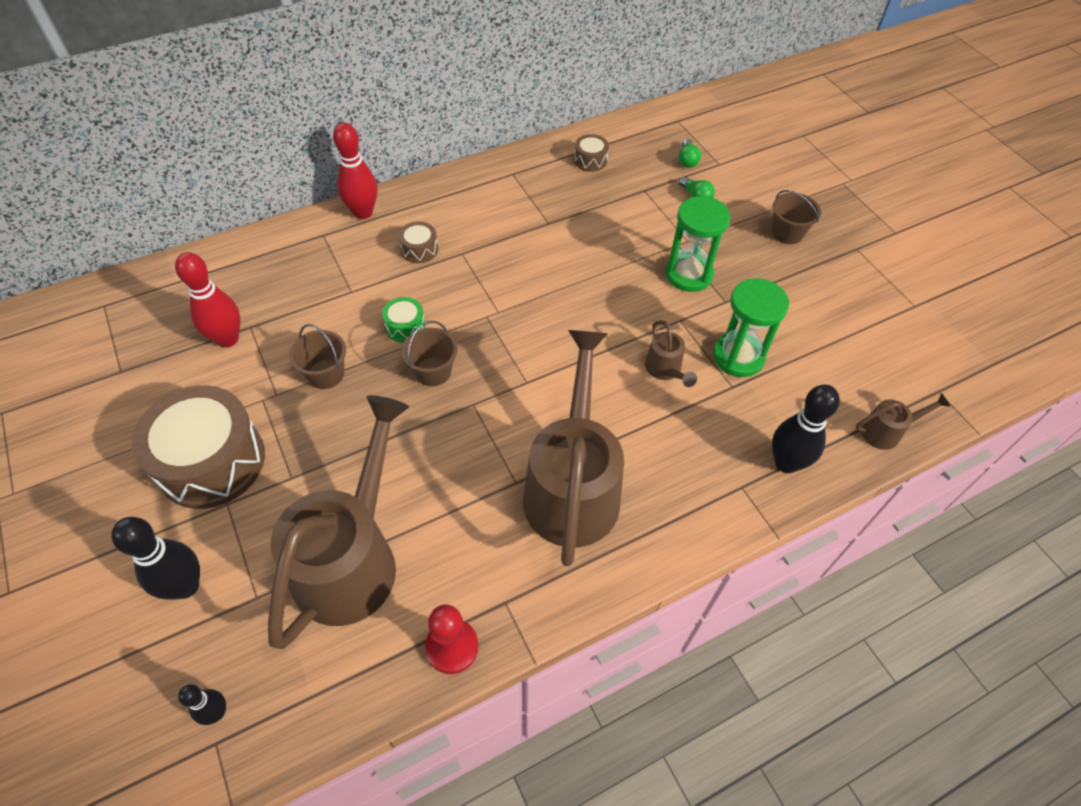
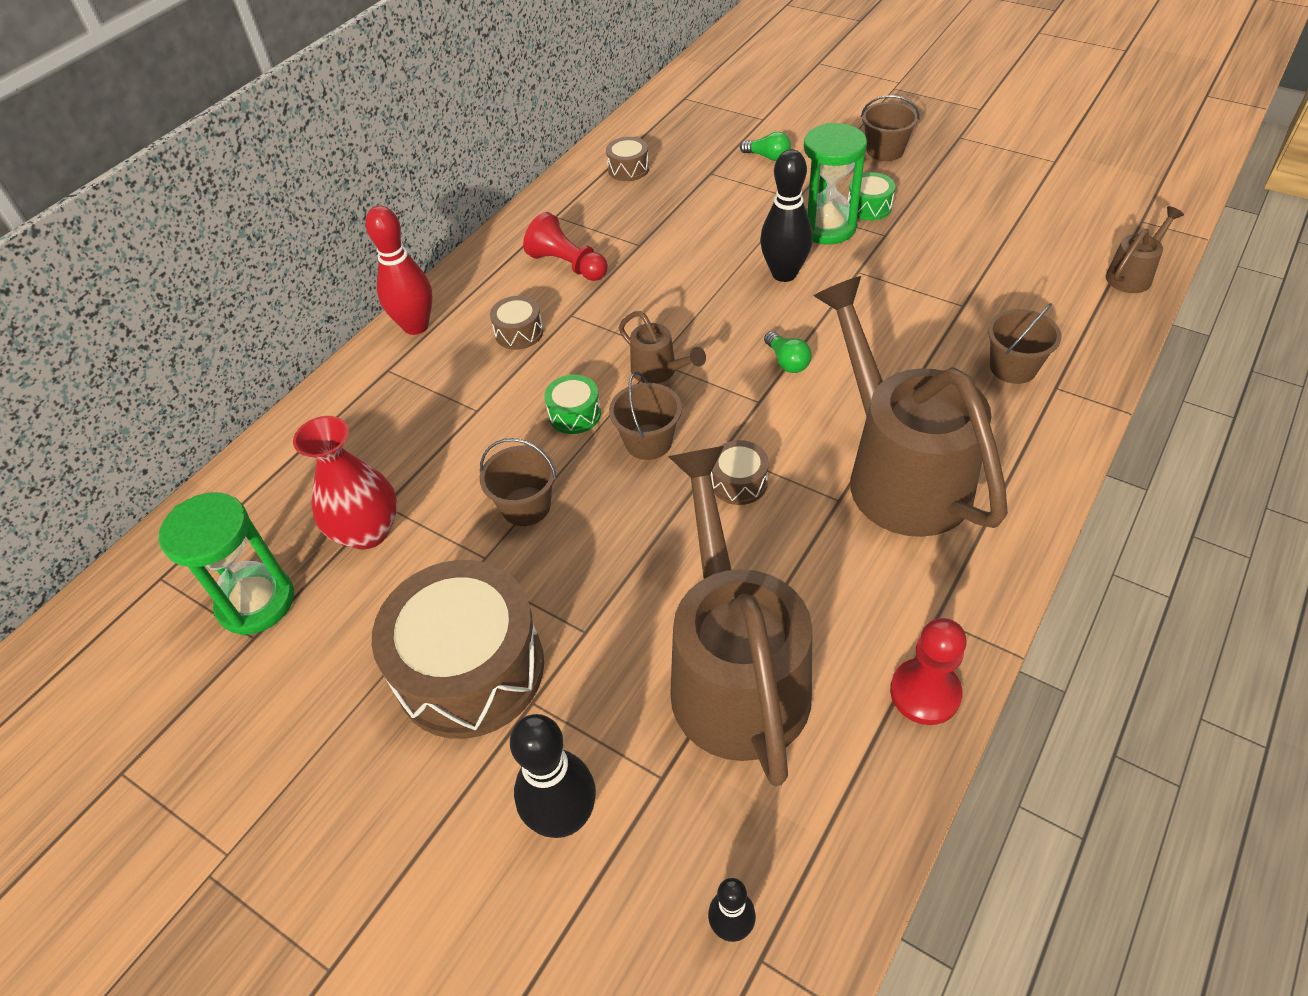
camera: 25 degrees left, 5 degrees down
red bowling pin [175,252,240,348] -> red vase [293,416,397,550]
brown watering can [645,320,697,387] -> brown watering can moved to [619,311,706,384]
green light bulb [678,139,701,168] -> green light bulb moved to [764,331,812,373]
green hourglass [713,278,789,377] -> green hourglass moved to [159,492,294,635]
black bowling pin [772,385,840,473] -> black bowling pin moved to [760,149,813,282]
none -> red pawn [523,212,608,281]
none -> brown drum [711,440,769,505]
none -> green drum [848,172,895,221]
none -> brown bucket [988,303,1062,384]

